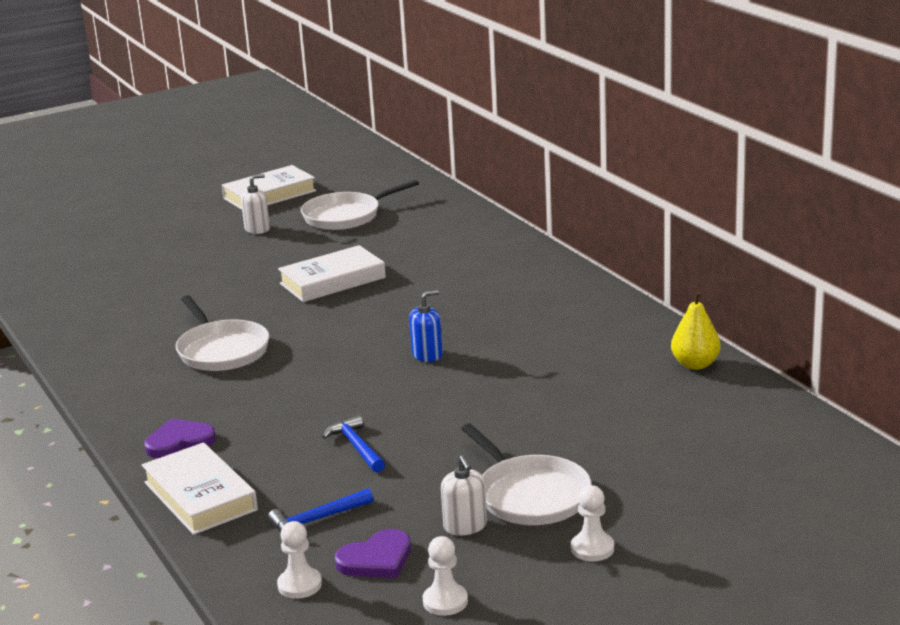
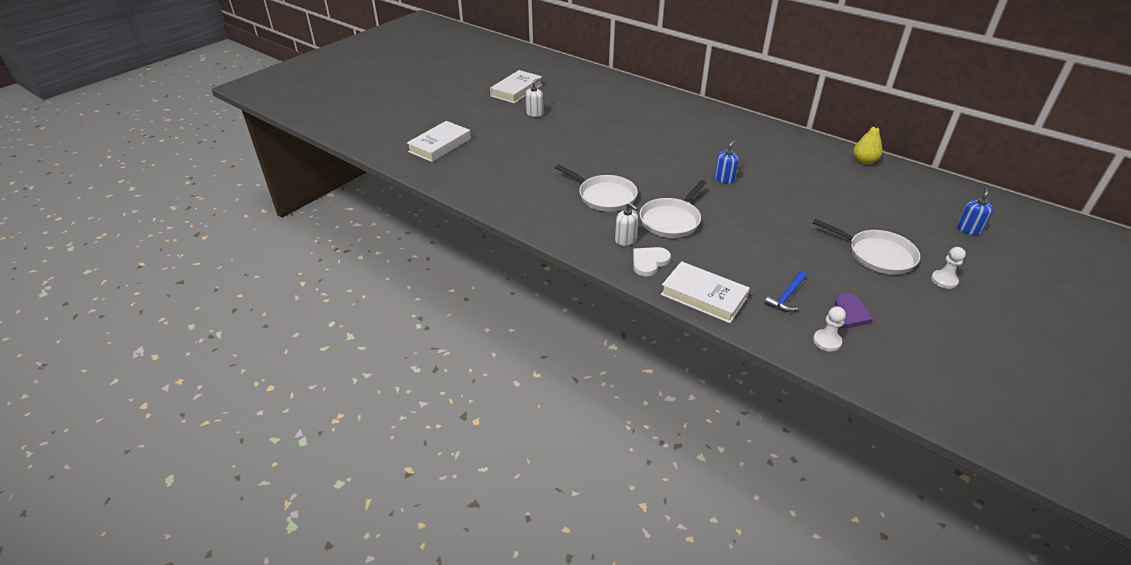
camera: 25 degrees left, 15 degrees up
purple heart [145,419,216,458] -> white heart [633,247,671,276]
white book [278,245,386,302] -> white book moved to [407,121,471,162]
white pan [301,180,419,230] -> white pan moved to [640,180,706,238]
blue hammer [323,415,385,472] -> none
white pawn [423,536,468,616] -> none
white soap dispenser [441,455,487,536] -> white soap dispenser moved to [615,202,638,246]
none -> blue soap dispenser [957,188,993,235]

